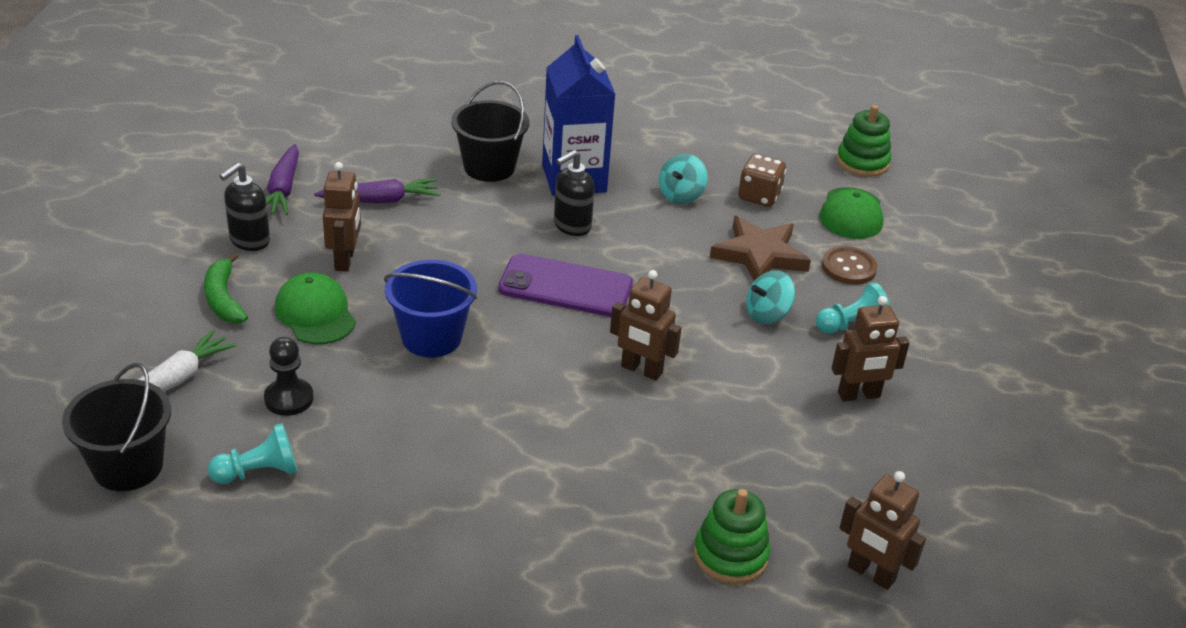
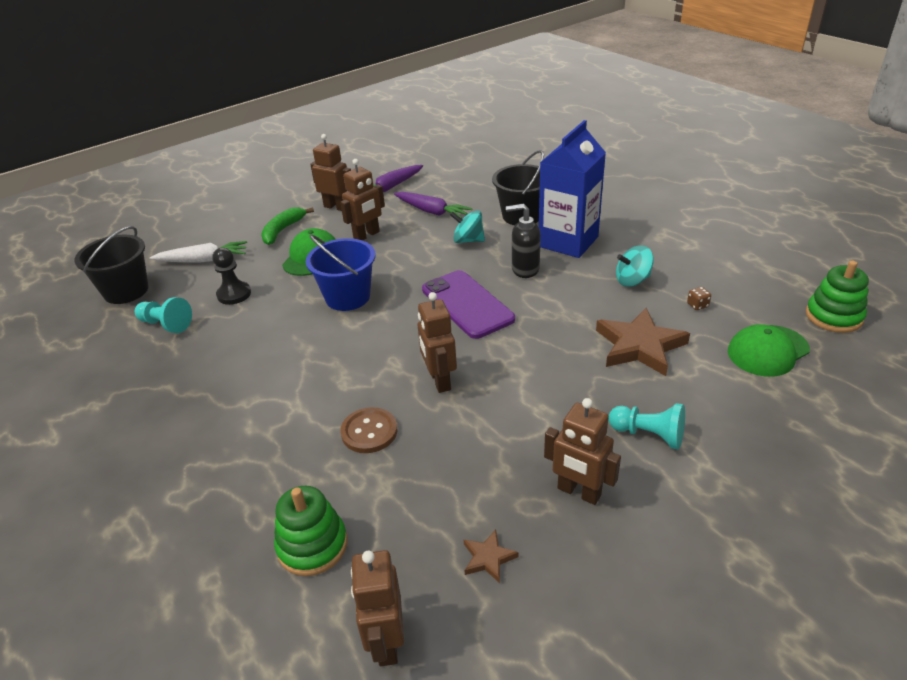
camera: 50 degrees right, 0 degrees up
black soap dispenser [220,163,270,251] -> brown robot [310,134,351,211]
brown dice [738,154,786,207] -> brown dice [687,287,711,310], size x0.48
turquoise spinning top [746,270,795,324] -> turquoise spinning top moved to [450,210,485,243]
brown button [822,246,878,285] -> brown button moved to [340,407,397,453]
none -> brown star [464,530,519,583]

